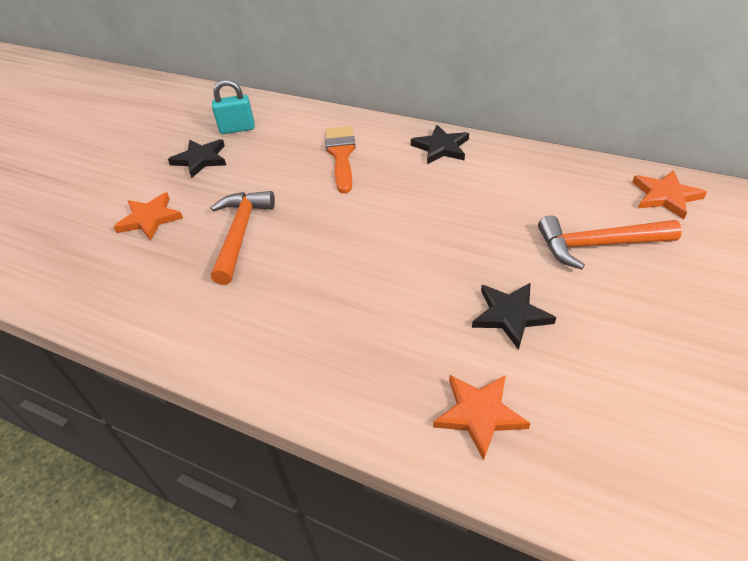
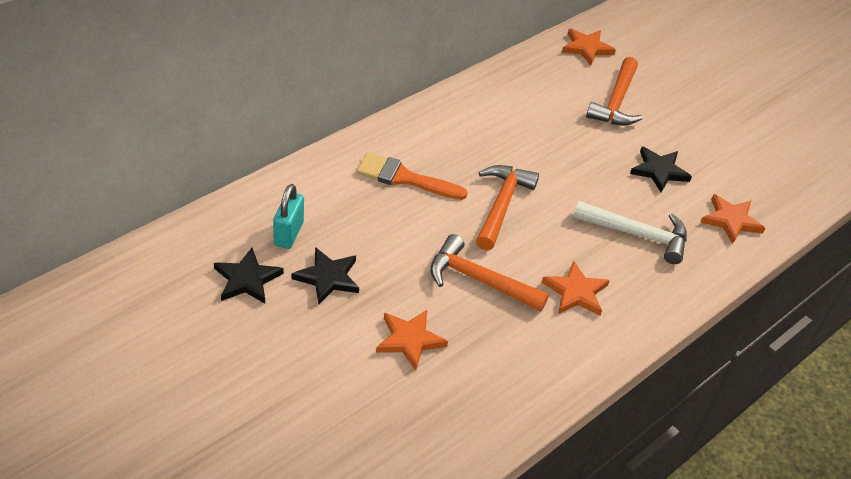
camera: 75 degrees left, 0 degrees up
black star [411,125,469,164] -> black star moved to [214,248,284,304]
none -> orange hammer [476,165,539,251]
none -> orange star [542,261,610,316]
none -> white hammer [573,201,687,264]

